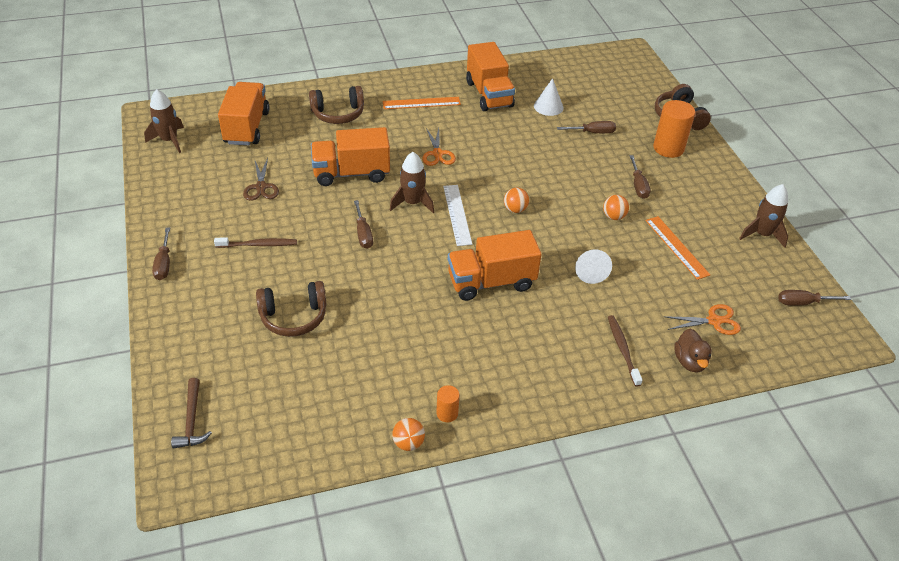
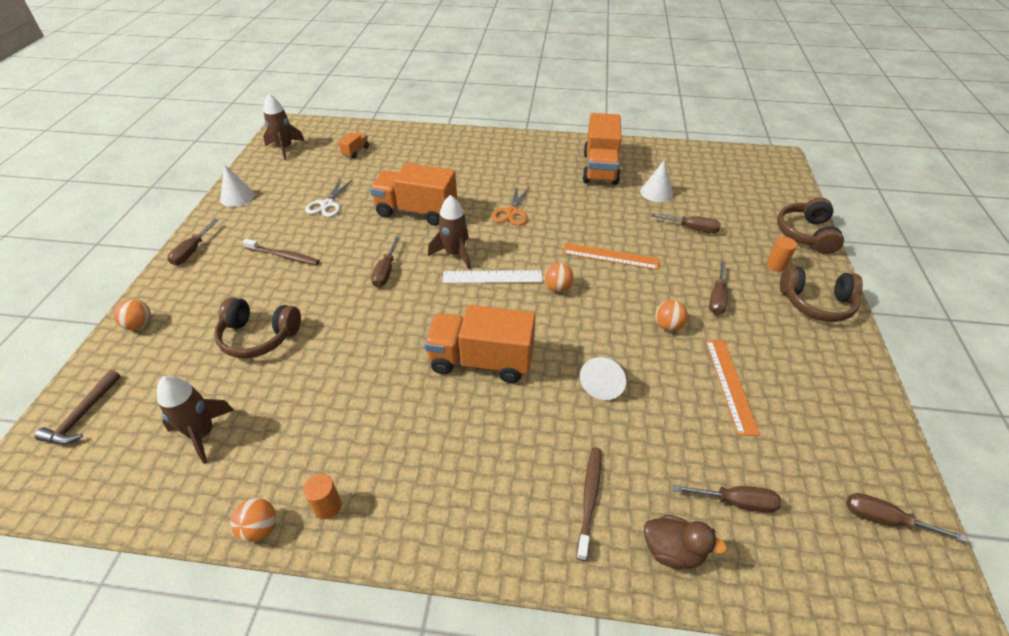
camera: 25 degrees right, 0 degrees up
orange truck [218,82,270,145] -> orange truck [338,132,369,158], size x0.44
brown scissors [243,158,279,201] -> white scissors [305,178,353,217]
brown headphones [309,86,364,124] -> brown headphones moved to [780,266,863,322]
orange ruler [383,97,461,109] -> orange ruler moved to [563,243,660,270]
white ruler [443,185,472,246] -> white ruler turned 75 degrees clockwise [443,270,542,283]
orange cylinder [653,100,695,158] -> orange cylinder [767,237,797,272], size x0.52
orange scissors [663,304,741,335] -> brown screwdriver [673,485,781,513]
brown duck [674,329,712,373] -> brown duck turned 90 degrees counterclockwise [644,515,727,569]
brown rocket [739,184,788,248] -> brown rocket moved to [157,376,234,464]
none -> orange ball [114,299,151,330]
none -> white cone [220,164,255,207]

